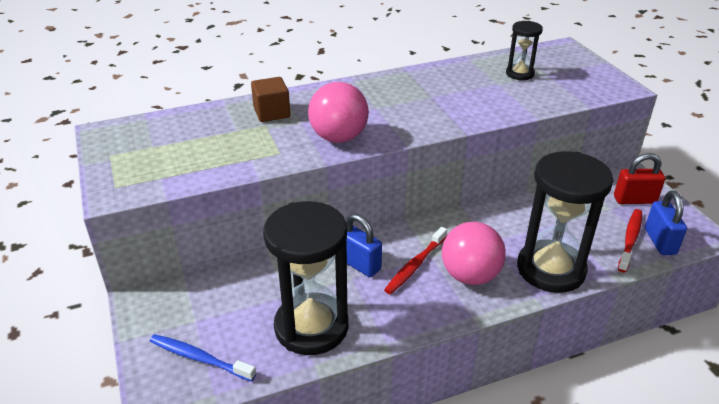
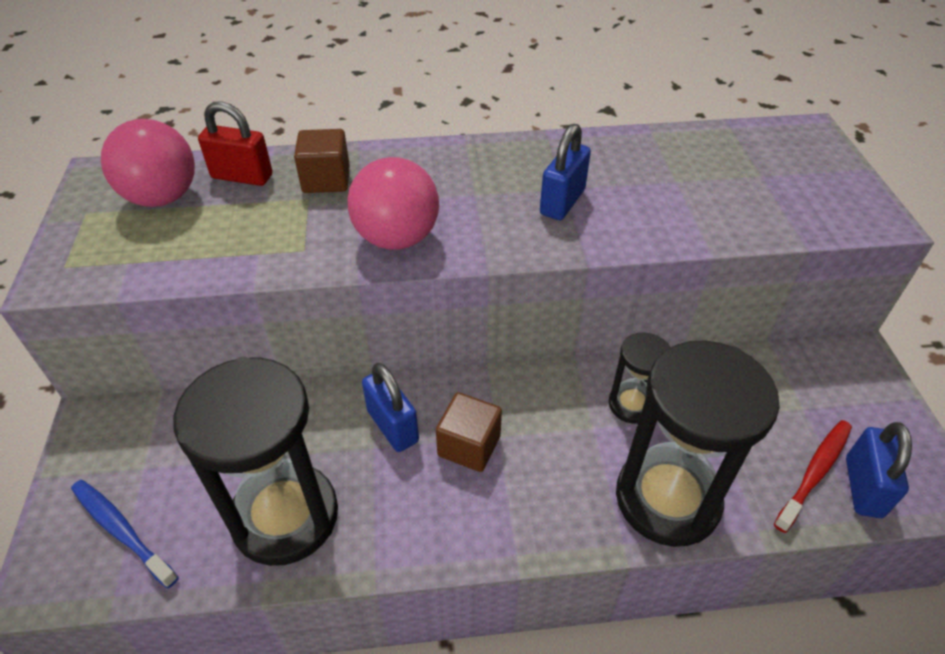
camera: 15 degrees right, 10 degrees up
red toothbrush [384,227,447,294] -> brown cube [436,392,502,472]
pink ball [442,222,506,285] -> pink ball moved to [101,119,195,207]
black hourglass [506,21,543,80] -> black hourglass moved to [609,333,671,424]
red padlock [614,153,665,204] -> red padlock moved to [198,101,272,186]
none -> blue padlock [540,124,591,220]

